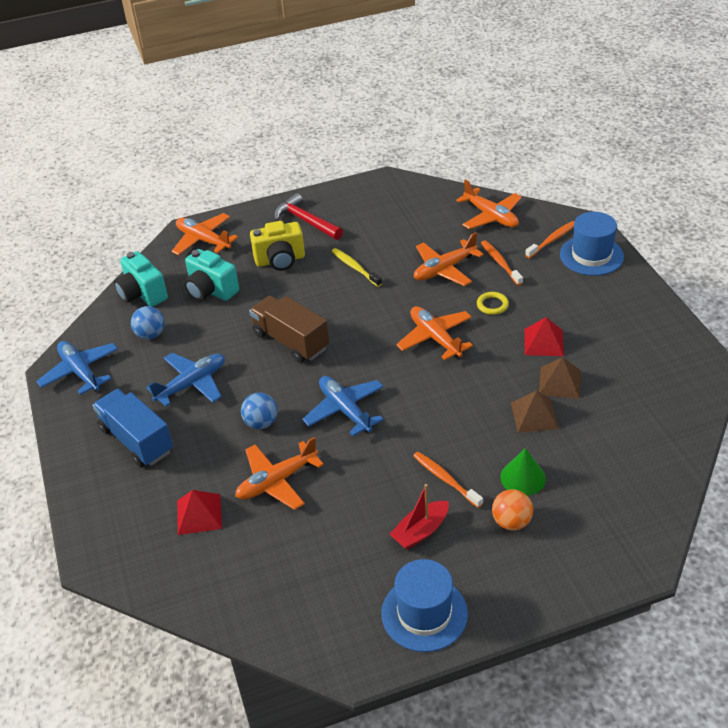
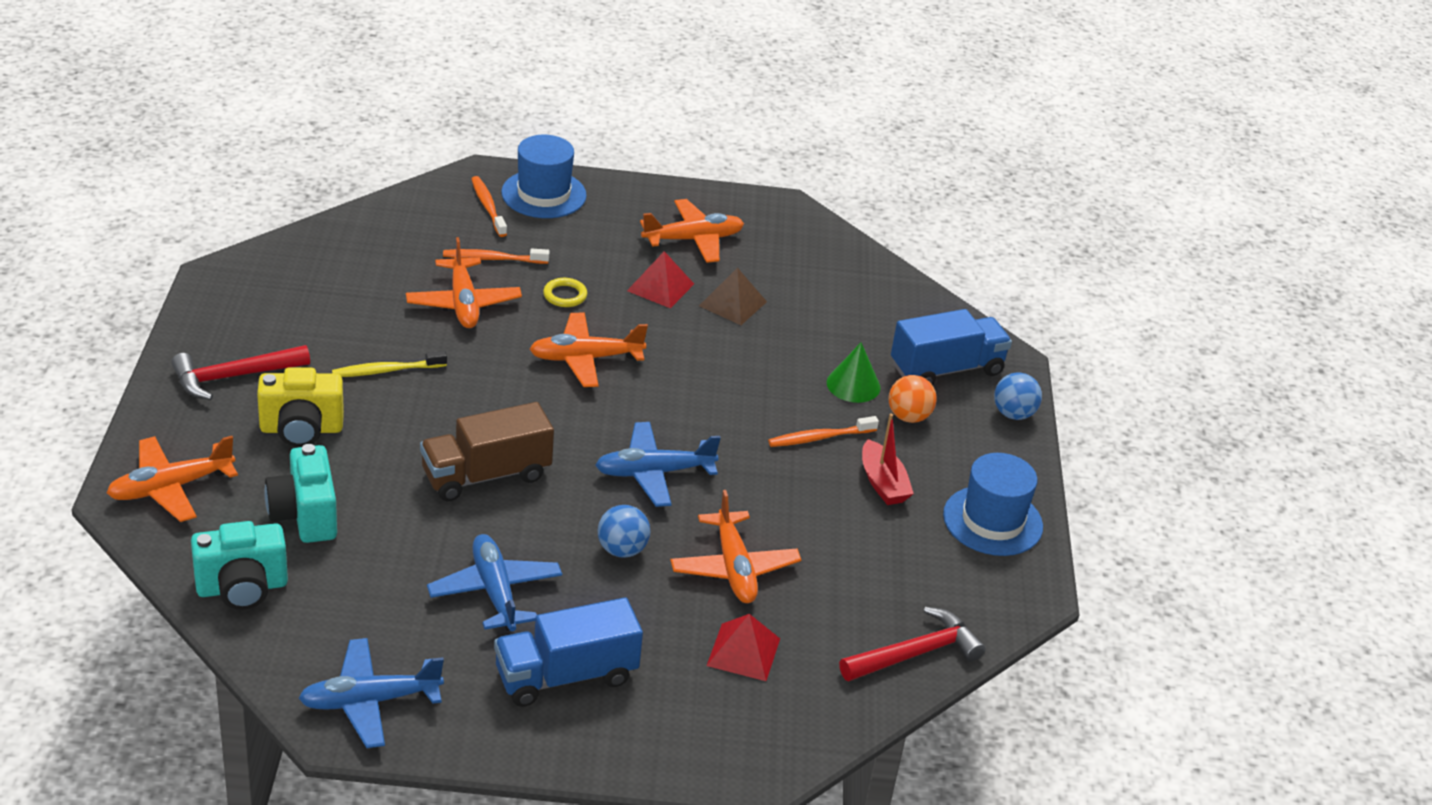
camera: 75 degrees left, 5 degrees down
blue ball [131,306,165,339] -> blue ball moved to [994,372,1042,420]
turquoise camera [184,249,239,301] -> turquoise camera turned 105 degrees clockwise [264,444,337,543]
yellow camera [250,221,305,271] -> yellow camera turned 75 degrees clockwise [257,367,344,447]
orange plane [456,179,522,229] -> orange plane moved to [640,199,744,263]
brown pyramid [511,390,559,433] -> none
none -> red hammer [839,607,986,681]
none -> blue truck [891,309,1012,385]

